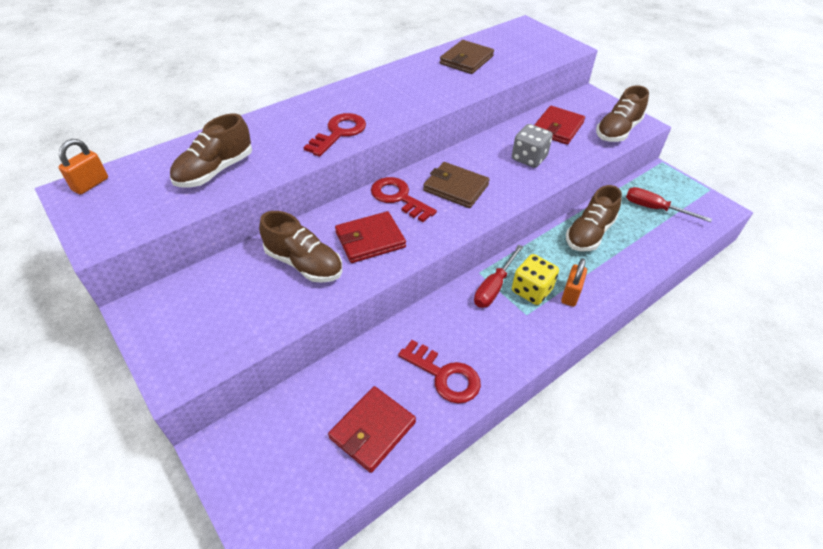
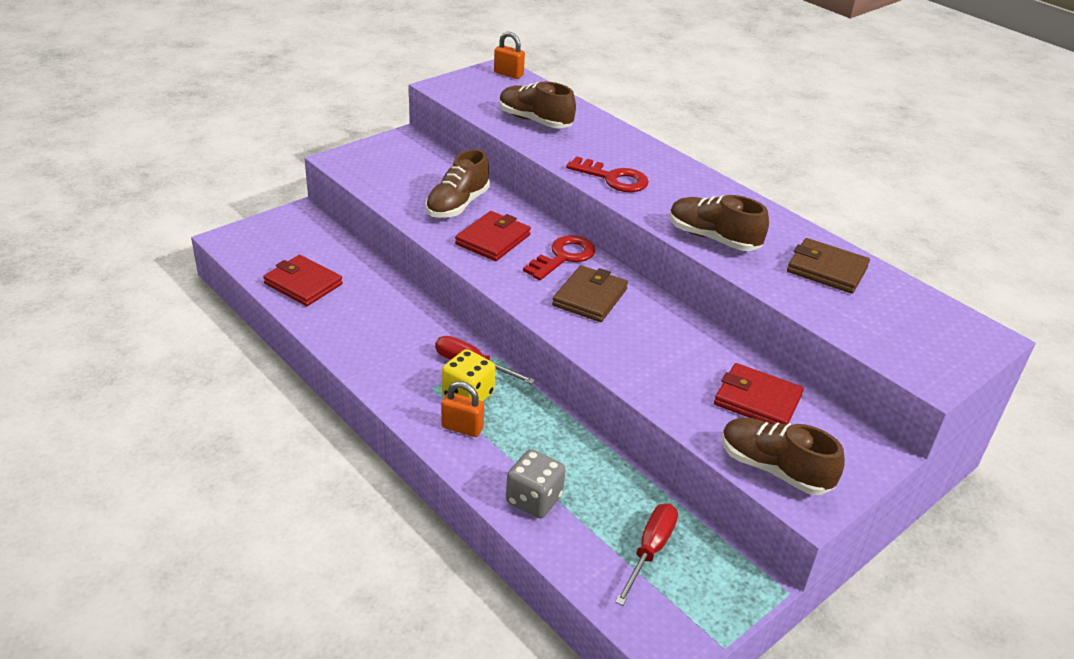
camera: 85 degrees right, 10 degrees down
red wallet [335,211,406,263] -> red wallet turned 60 degrees clockwise [455,211,531,261]
red key [398,340,481,404] -> none
grey dice [512,124,553,168] -> grey dice moved to [506,449,566,518]
brown shoe [566,185,622,251] -> brown shoe moved to [670,195,769,251]

